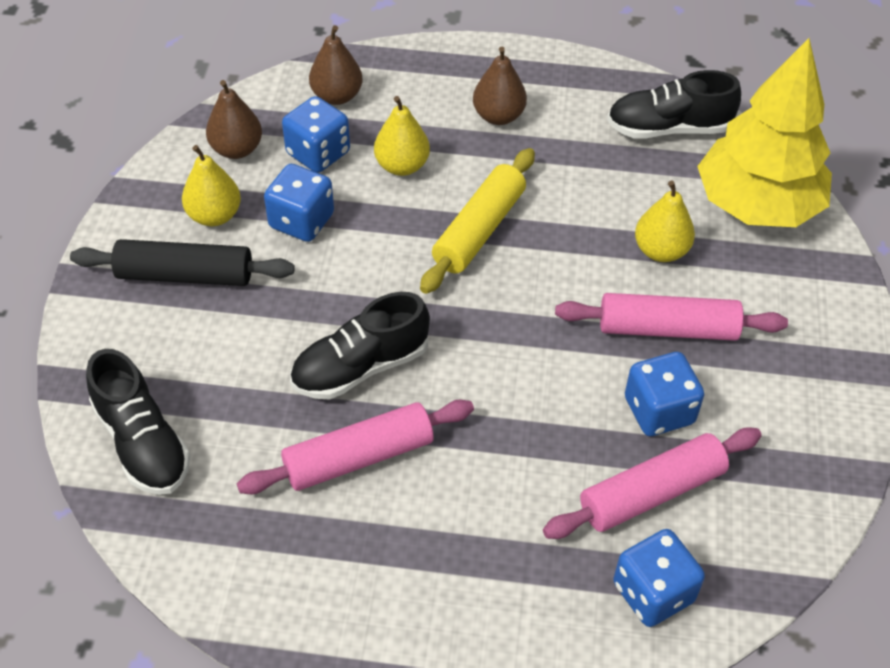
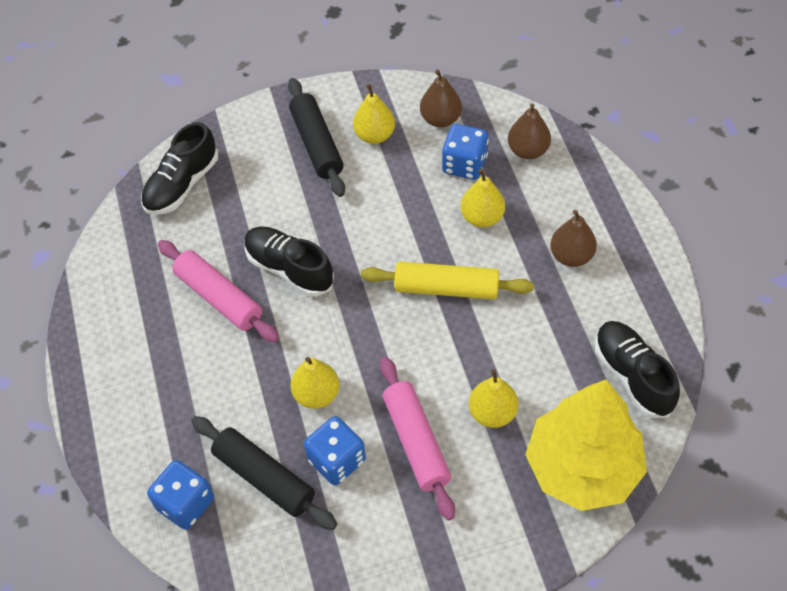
camera: 70 degrees right, 5 degrees up
blue dice [264,164,334,242] -> none
pink rolling pin [543,427,762,539] -> black rolling pin [191,416,337,530]
none -> yellow pear [290,357,340,409]

